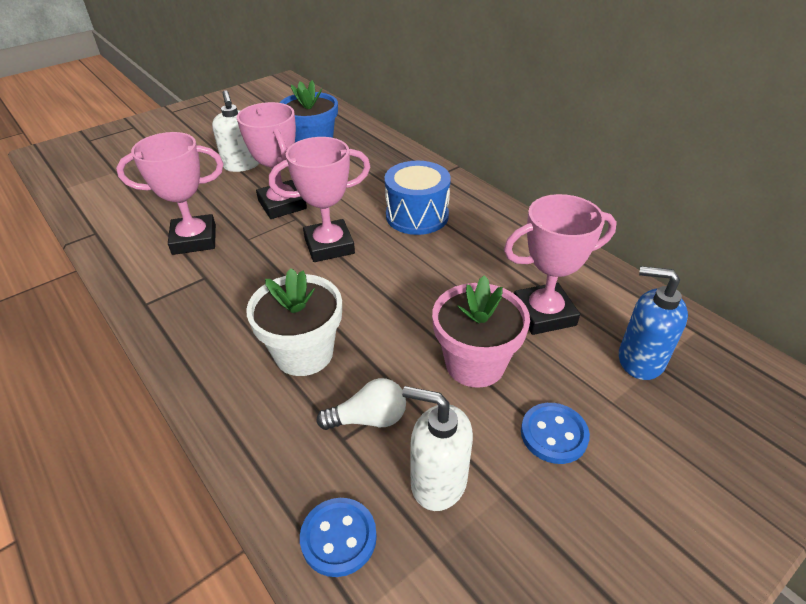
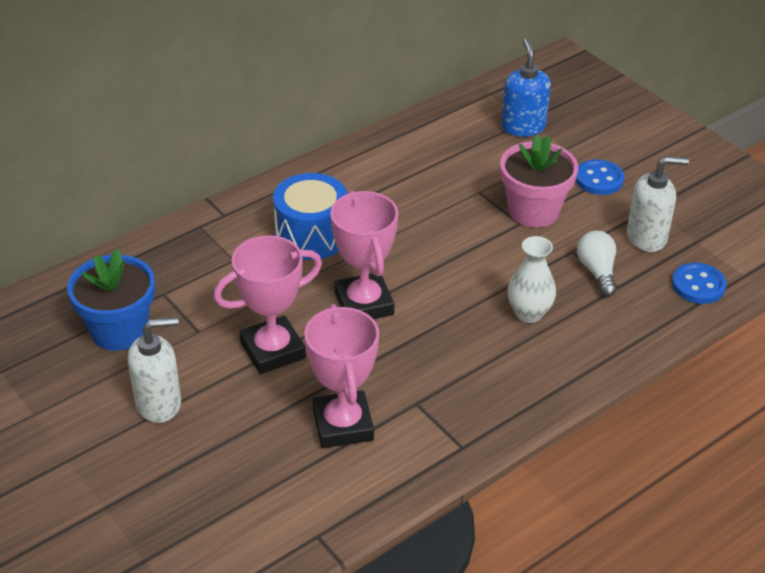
camera: 90 degrees left, 0 degrees up
white flower pot [246,268,342,376] -> white vase [508,236,556,323]
white soap dispenser [402,386,473,511] -> white soap dispenser turned 120 degrees counterclockwise [627,156,689,252]
pink trophy [504,194,617,335] -> none
blue soap dispenser [619,266,688,380] -> blue soap dispenser turned 150 degrees clockwise [501,38,551,137]

